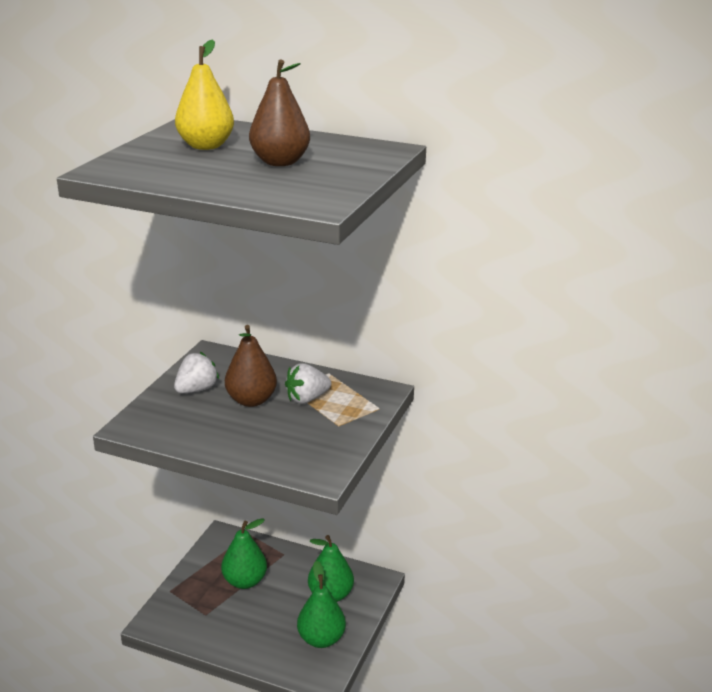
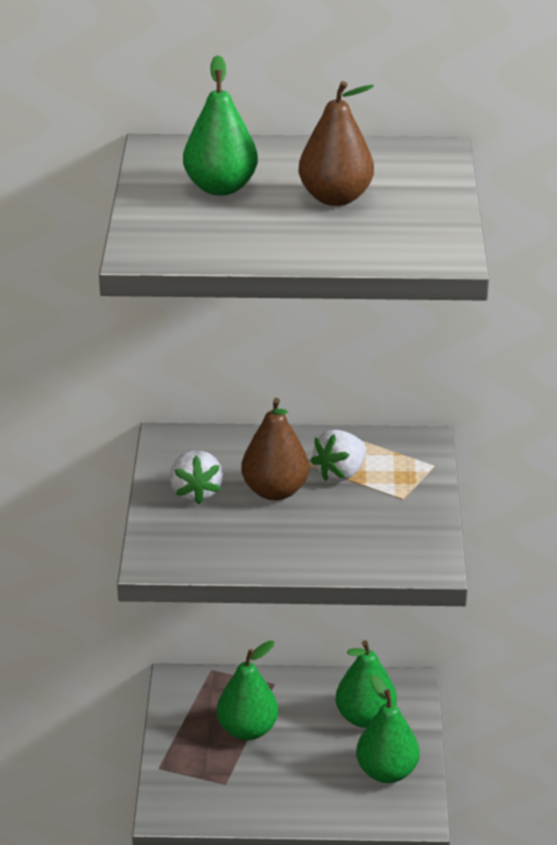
camera: 20 degrees left, 5 degrees up
white strawberry [174,352,219,393] -> white strawberry turned 150 degrees clockwise [170,450,223,504]
yellow pear [175,40,234,150] -> green pear [183,55,258,195]

